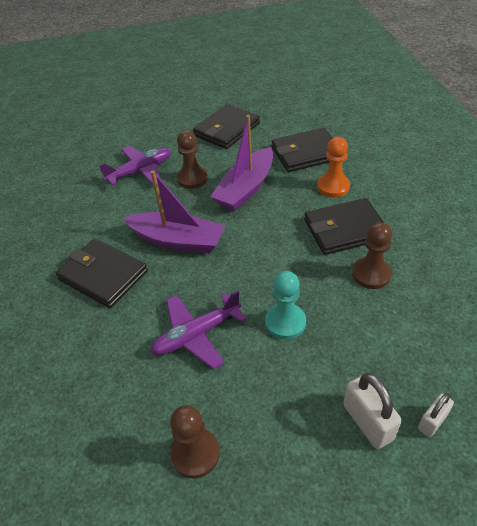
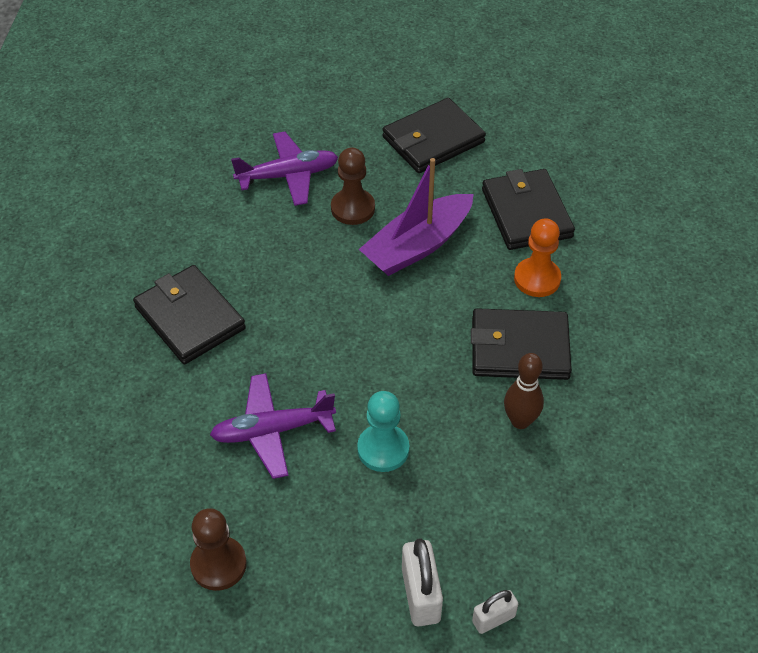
camera: 15 degrees right, 5 degrees up
purple boat [123,170,225,254] -> none
black wallet [271,128,332,172] -> black wallet turned 75 degrees clockwise [482,169,575,250]
brown pawn [352,222,392,289] -> brown bowling pin [504,353,544,429]

